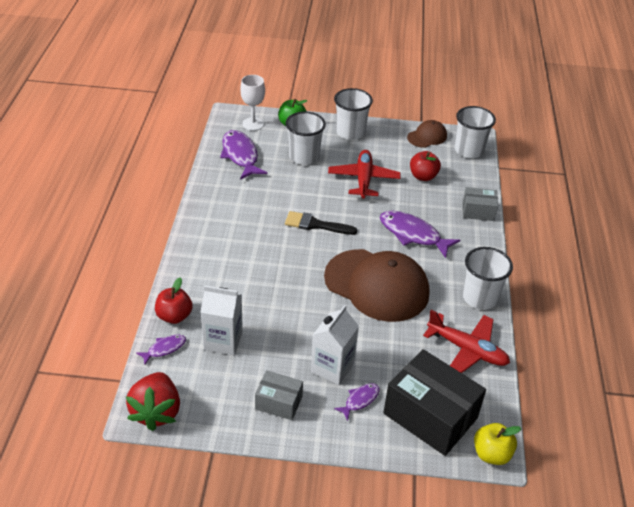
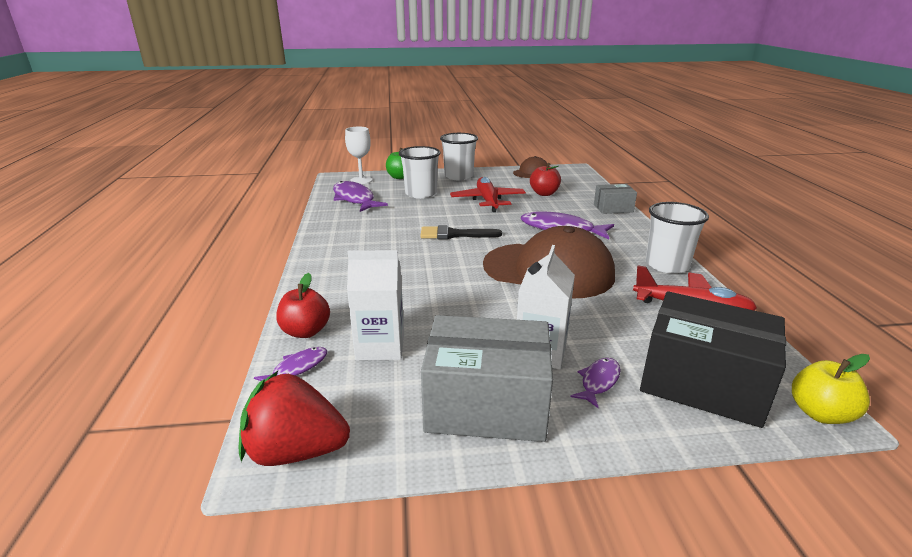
camera: 10 degrees left, 15 degrees down
red strawberry [126,372,180,431] -> red strawberry turned 105 degrees clockwise [239,371,350,466]
grey box [255,370,303,420] -> grey box [421,315,553,442], size x1.90
white cup [455,106,496,158] -> none

